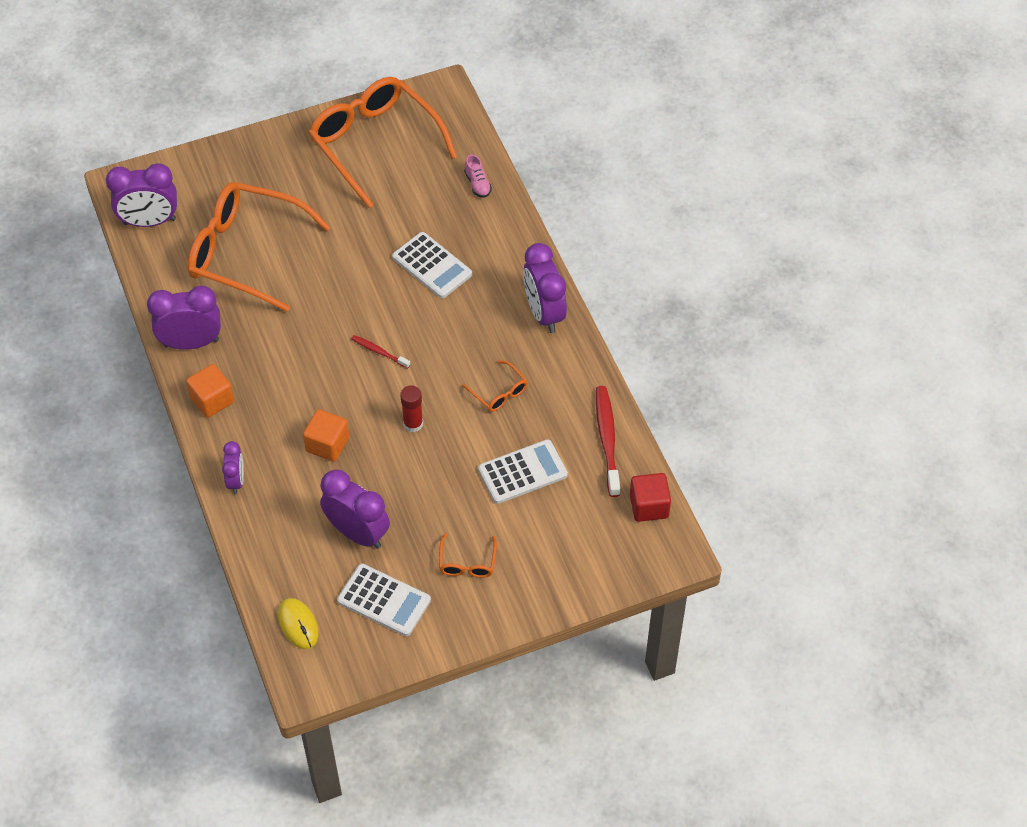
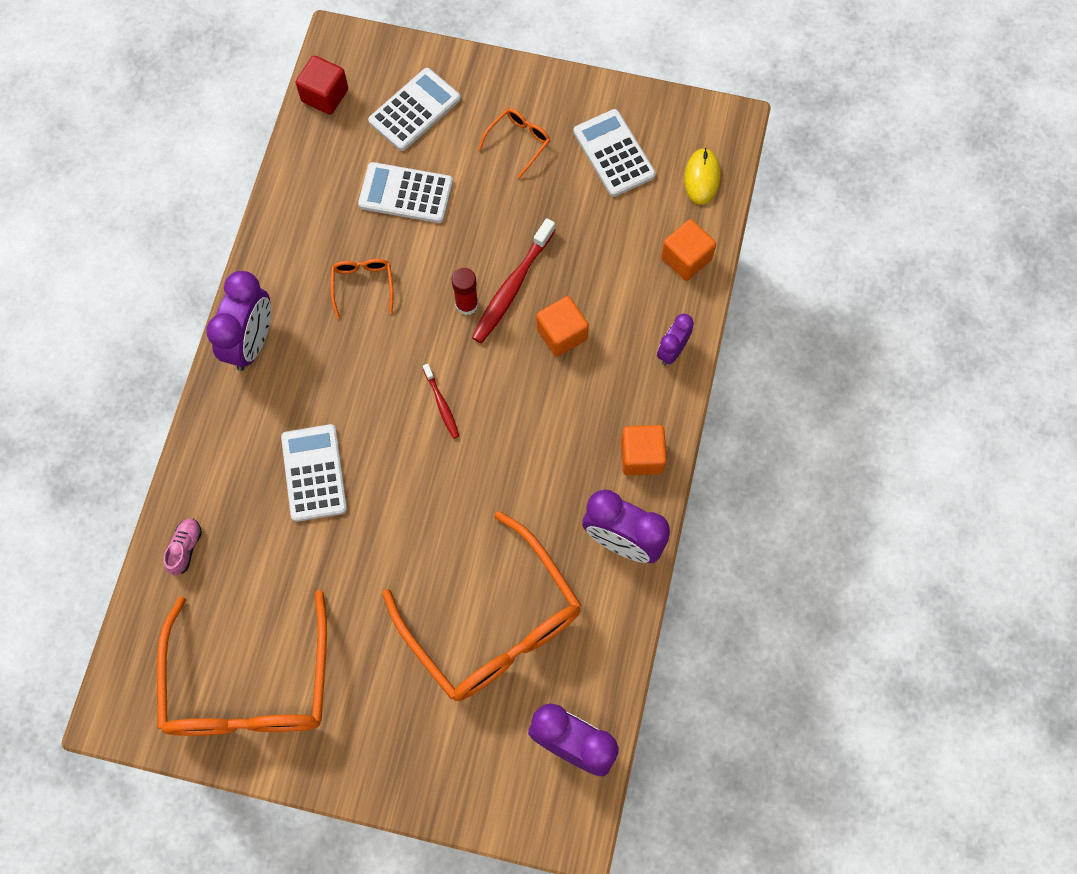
camera: 145 degrees left, 15 degrees up
purple clock [320,469,390,549] -> none
red toothbrush [596,386,620,497] -> red toothbrush moved to [472,218,555,343]
none -> white calculator [368,68,461,151]
none -> orange cube [661,219,716,281]

